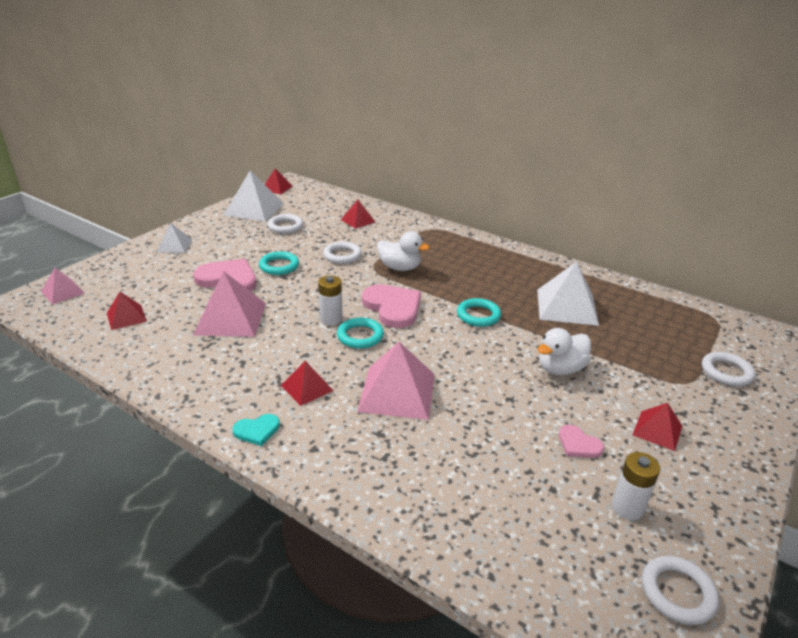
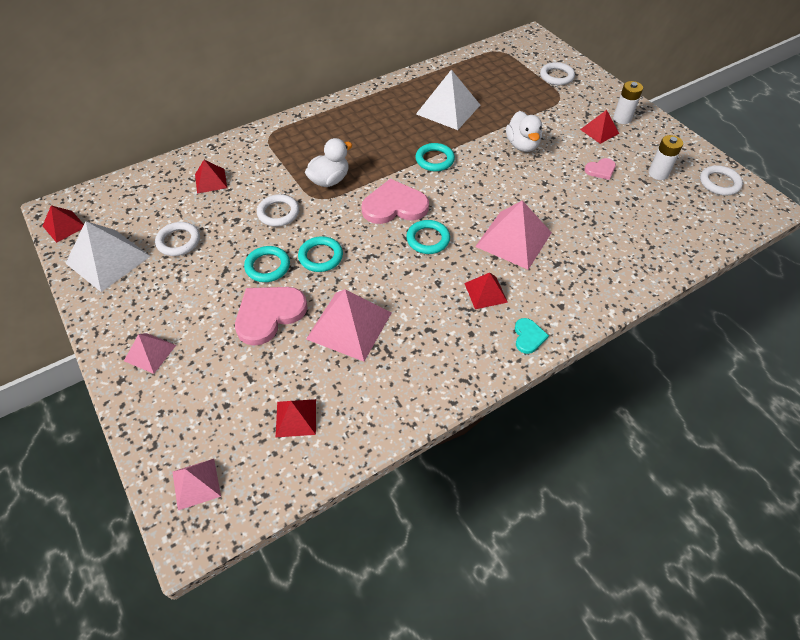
camera: 65 degrees left, 20 degrees up
white pyramid [157,223,192,253] -> pink pyramid [124,333,176,374]
white battery [318,275,343,325] -> white battery moved to [613,81,643,124]
none -> turquoise ring [298,236,343,272]

